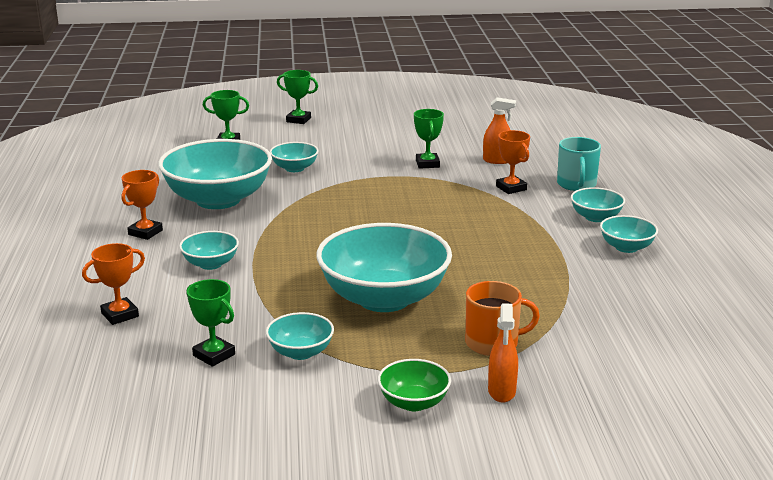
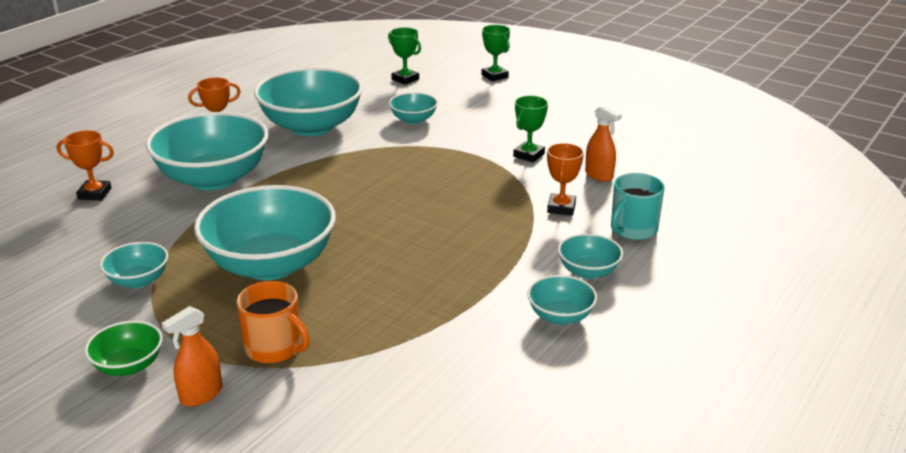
camera: 40 degrees right, 5 degrees up
turquoise bowl [179,231,239,270] -> turquoise bowl [146,112,268,190], size x2.14
green trophy [187,279,235,367] -> none

